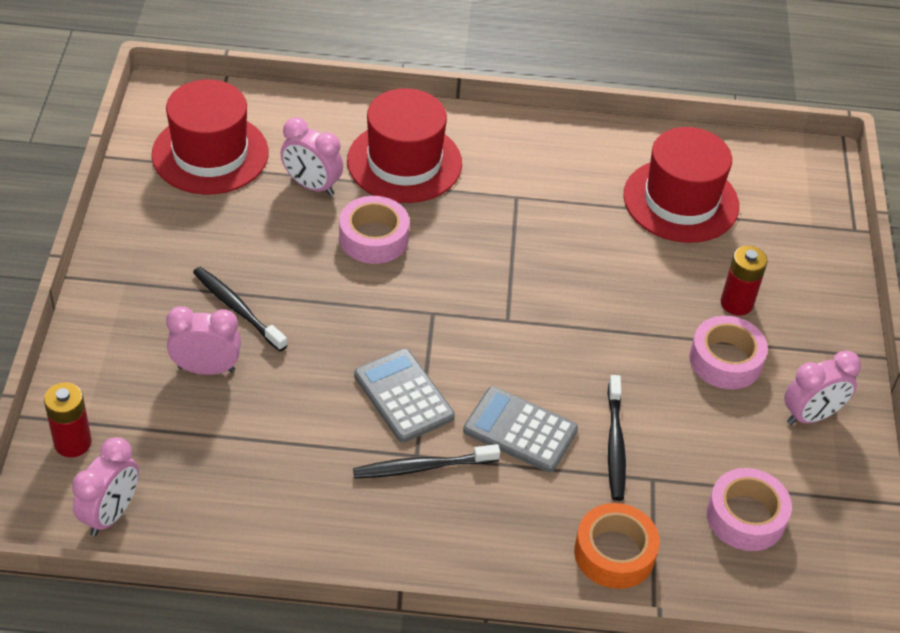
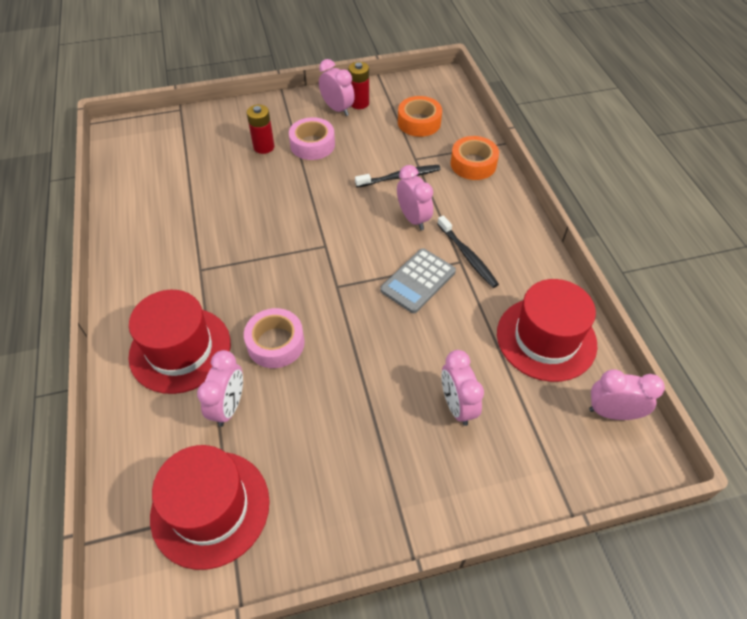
camera: 105 degrees left, 5 degrees up
red battery [44,382,92,457] -> red battery moved to [348,62,369,109]
black toothbrush [193,267,287,351] -> none
grey calculator [463,386,578,473] -> pink clock [397,165,433,230]
red hat [624,127,739,243] -> red hat moved to [497,279,597,382]
pink tape [707,468,792,551] -> orange tape [398,96,442,137]

